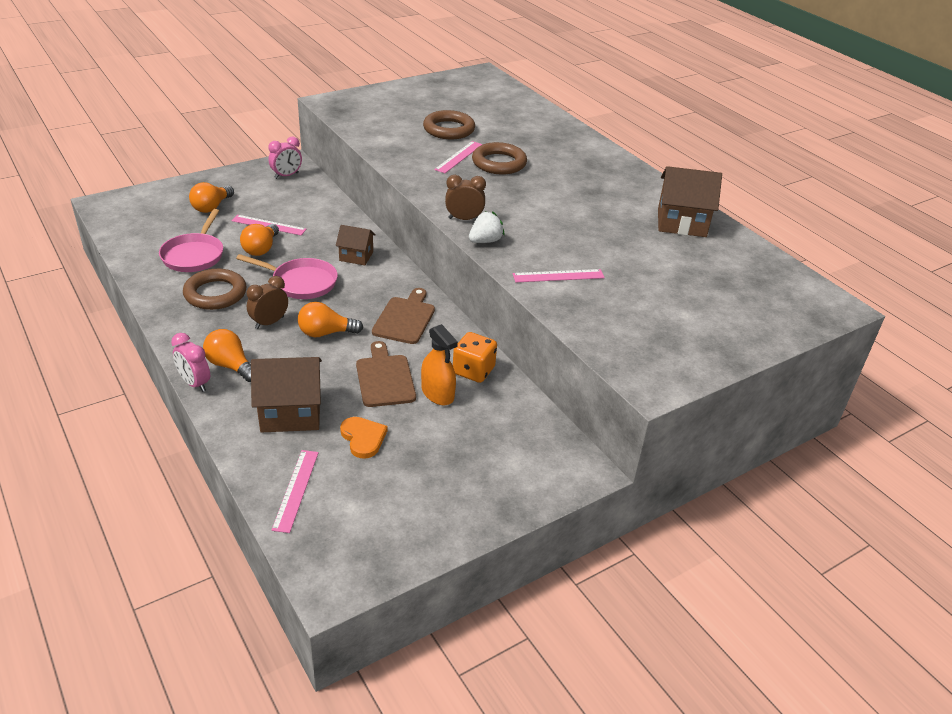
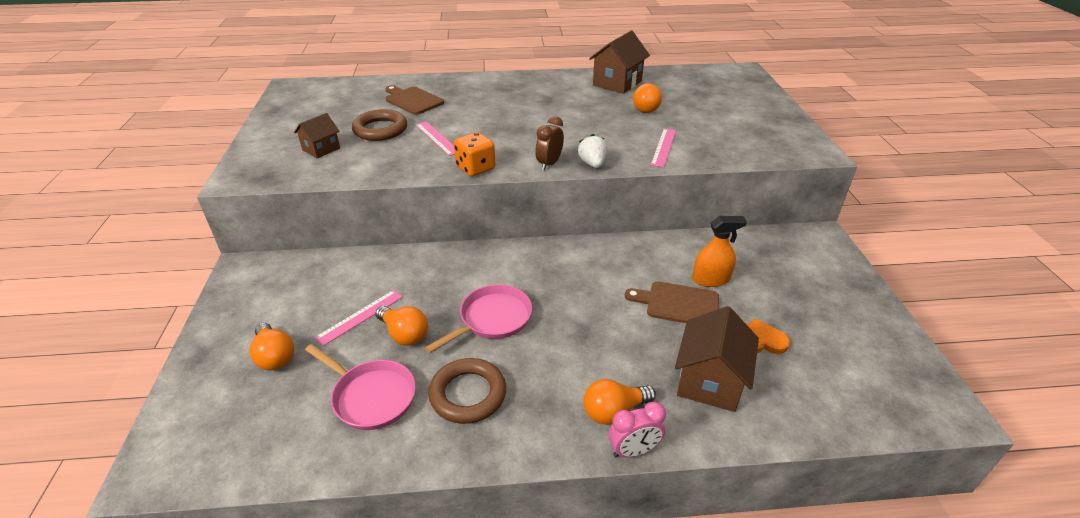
camera: 60 degrees left, 0 degrees up
brown clock [247,276,288,329] -> none
pink clock [268,137,302,179] -> none
pink ruler [271,450,319,533] -> none
orange light bulb [298,302,363,337] -> orange light bulb moved to [633,83,662,113]
brown house [336,225,376,265] -> brown house moved to [294,113,340,159]
brown cutting board [372,288,435,344] -> brown cutting board moved to [385,85,444,115]
orange dice [453,332,497,383] -> orange dice moved to [454,132,496,177]
brown ring [472,142,527,174] -> none

